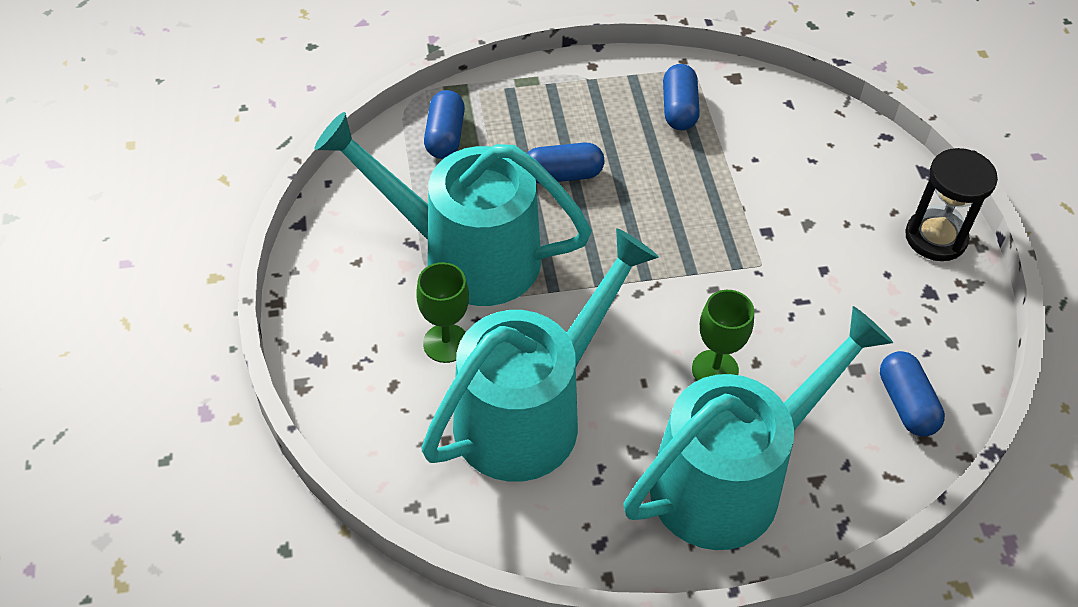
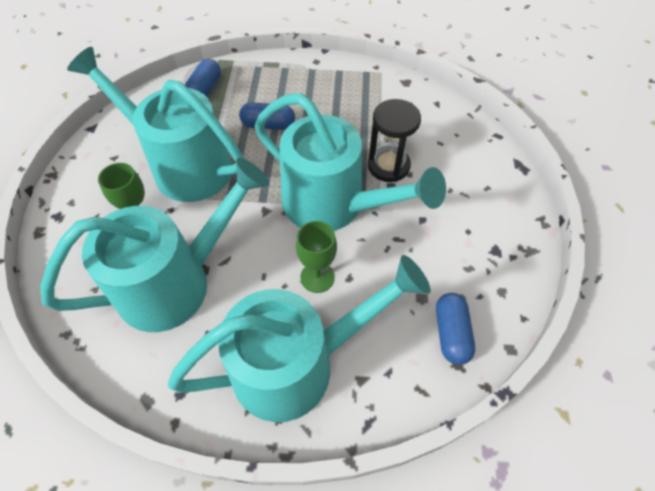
camera: 15 degrees right, 5 degrees up
blue capsule [663,64,700,130] -> none
black hourglass [905,148,998,261] -> black hourglass moved to [368,99,421,182]
none -> turquoise watering can [255,93,446,231]

